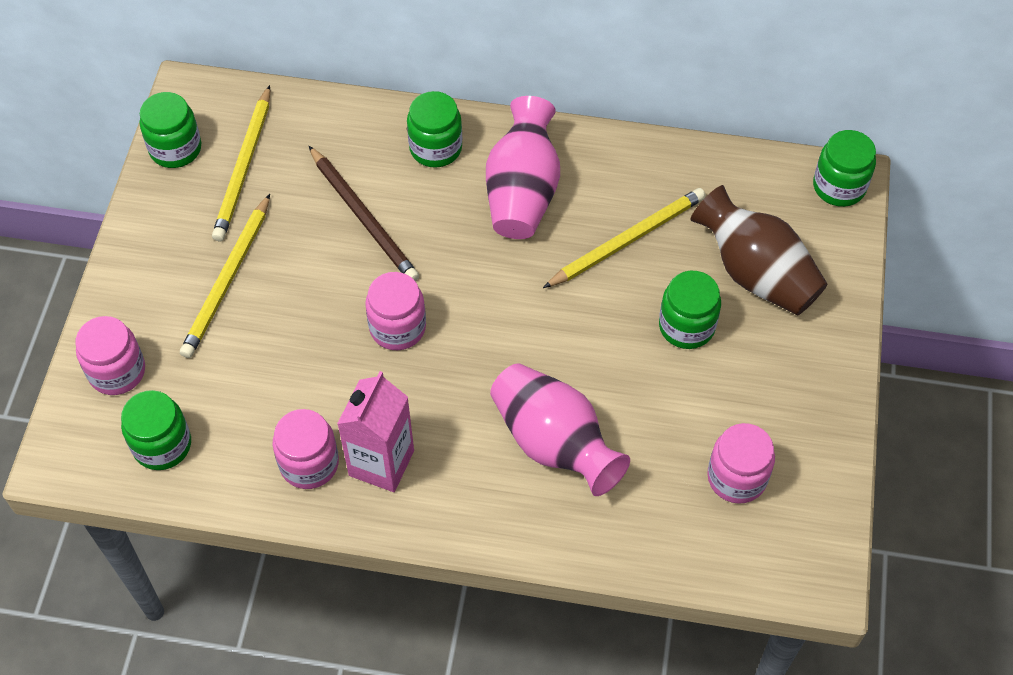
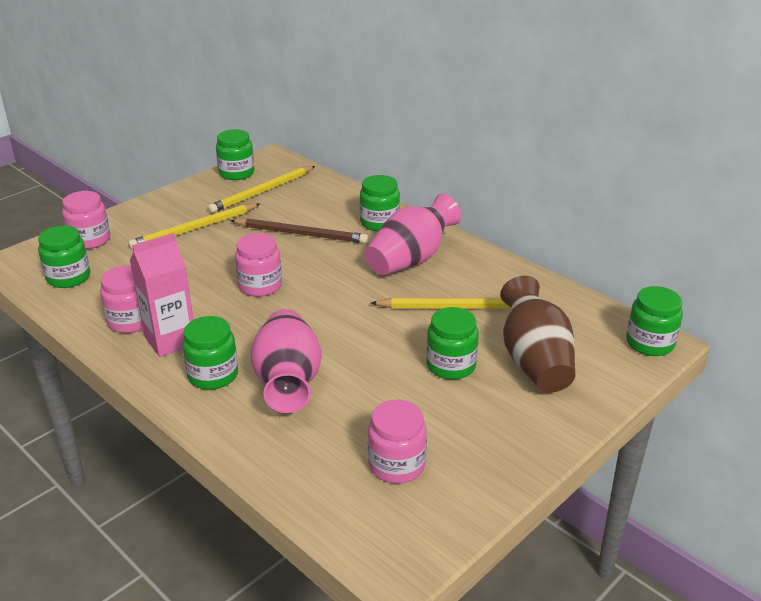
camera: 35 degrees right, 25 degrees down
brown pencil [309,146,419,281] -> brown pencil turned 75 degrees counterclockwise [230,218,368,244]
none -> green jar [182,316,238,390]

